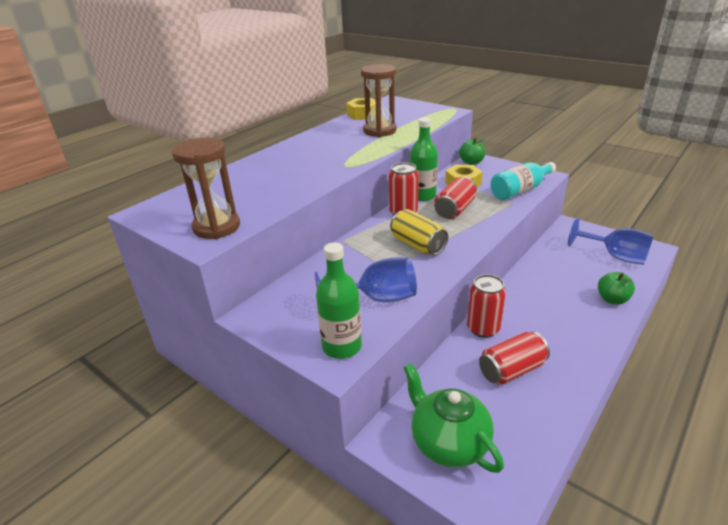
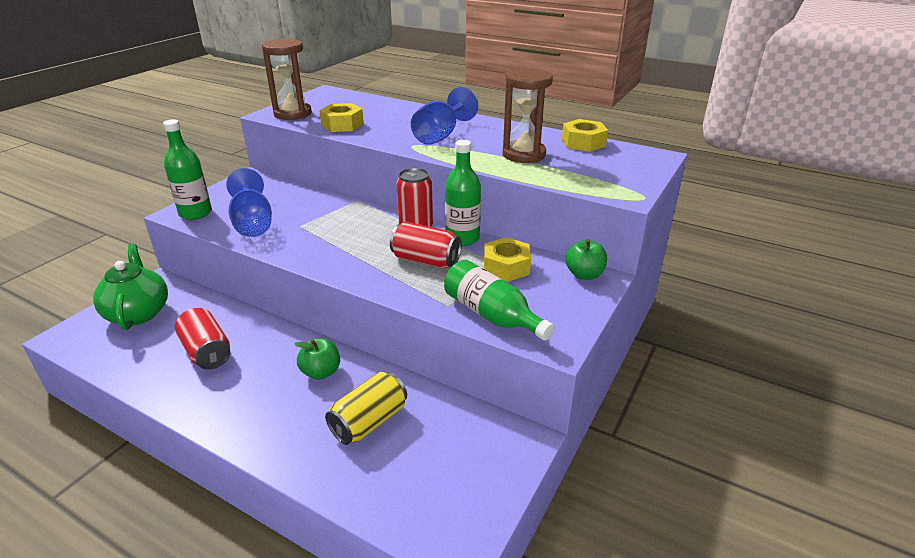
camera: 80 degrees right, 0 degrees up
yellow can [390,209,448,255] -> yellow can moved to [325,372,407,445]
green teapot [403,363,504,473] -> green teapot turned 60 degrees counterclockwise [93,243,168,330]
red can [467,274,506,338] -> none
turquoise bottle [490,162,556,200] -> green bottle [444,260,555,341]
blue goblet [568,217,653,265] -> blue goblet moved to [411,87,478,145]
green apple [598,272,635,305] -> green apple moved to [294,338,340,380]
none -> yellow nut [319,103,364,132]

